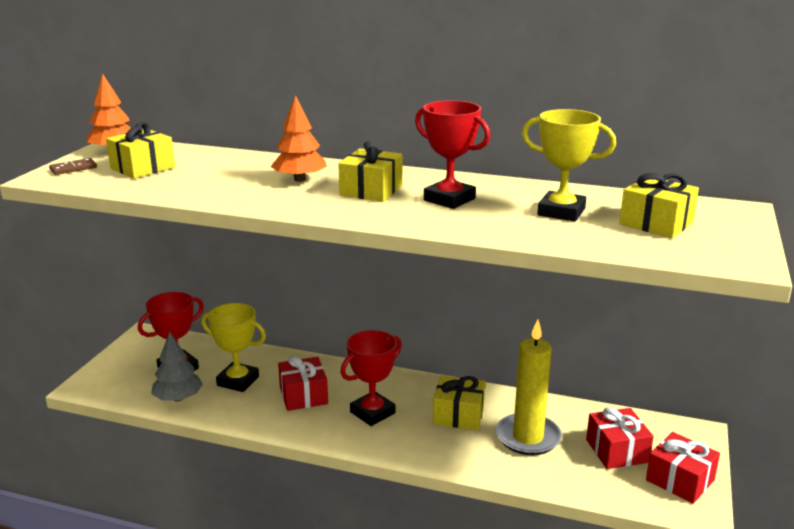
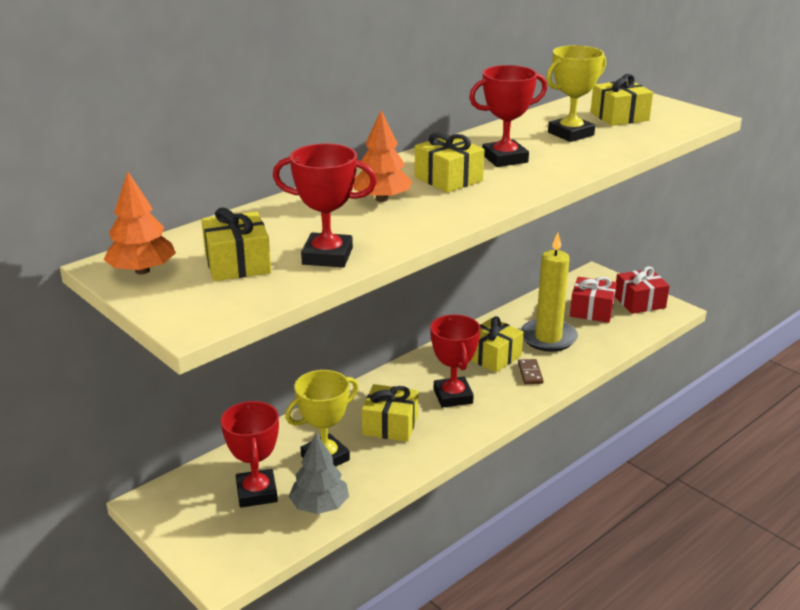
camera: 60 degrees left, 5 degrees up
brown domino [49,158,97,175] -> brown domino moved to [518,359,544,384]
red gift [278,356,328,411] -> yellow gift [362,384,418,442]
none -> red trophy [273,143,377,267]

